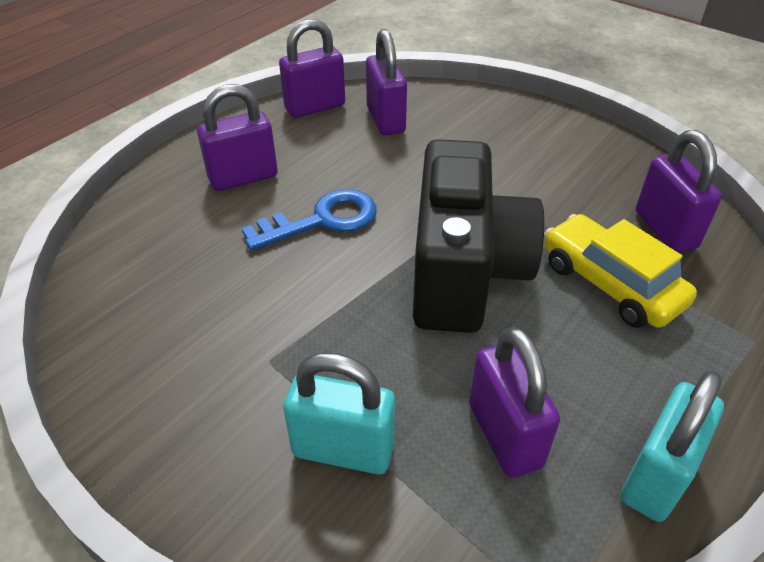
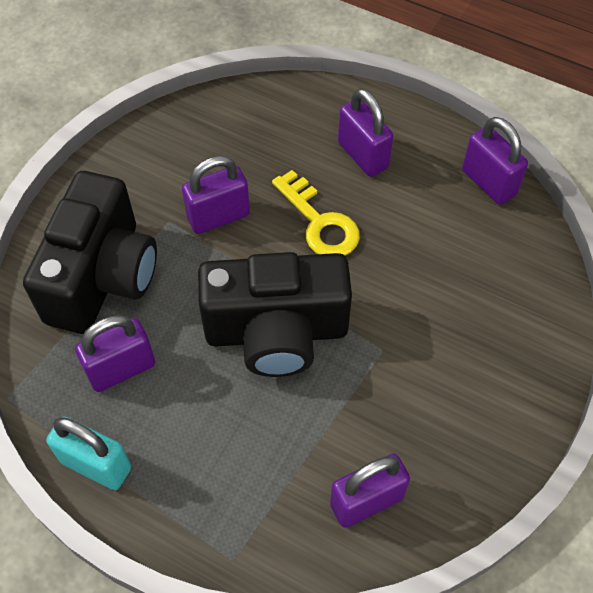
camera: 80 degrees right, 15 degrees up
blue key [242,189,377,251] -> yellow key [272,170,360,255]
turquoise padlock [283,353,395,475] -> black camera [23,171,157,334]
purple padlock [366,29,407,136] -> purple padlock moved to [182,156,250,234]
yellow car [544,214,697,328] -> none

